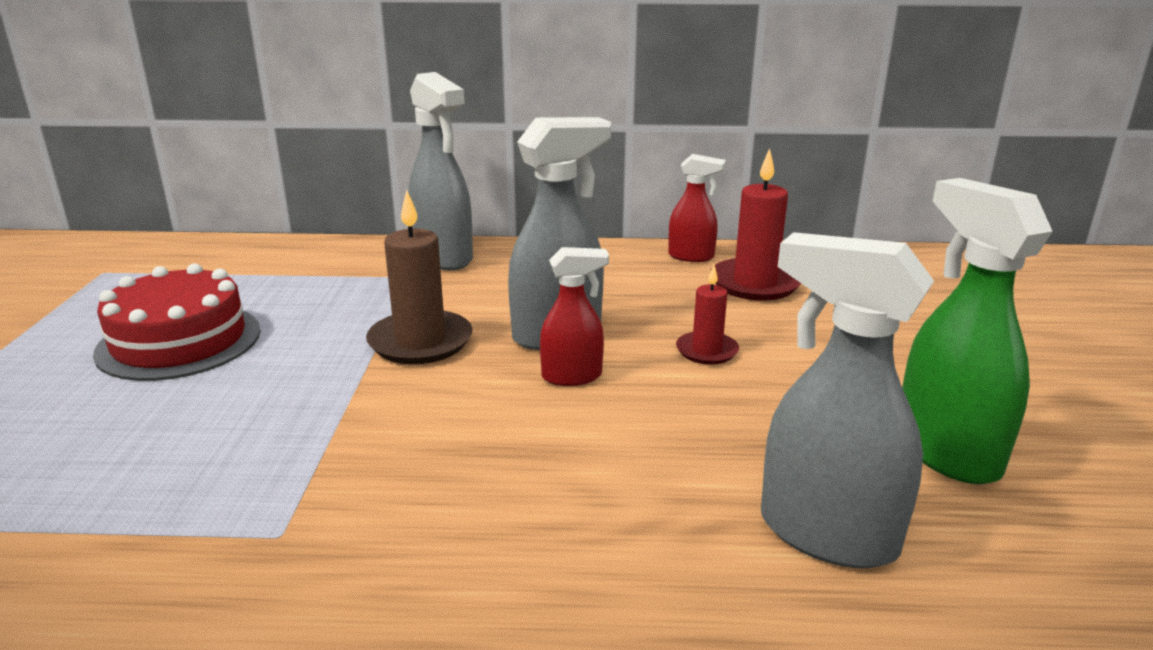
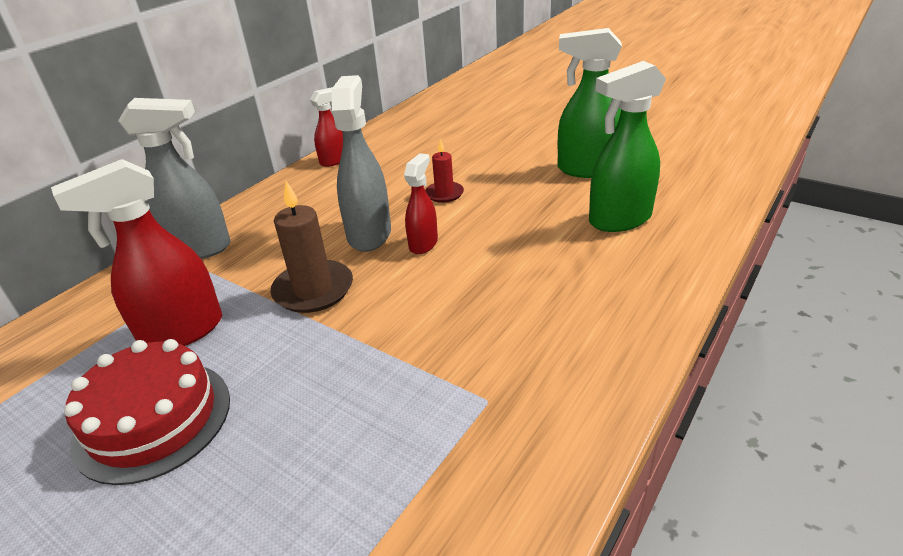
camera: 55 degrees left, 10 degrees up
red candle [710,148,801,301] -> none
grey spray bottle [761,232,934,568] -> green spray bottle [589,61,666,232]
none -> red spray bottle [51,159,222,346]

